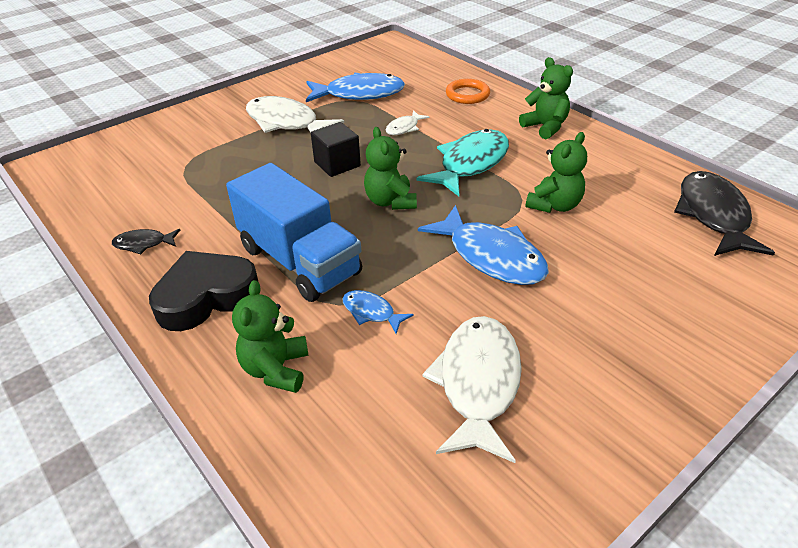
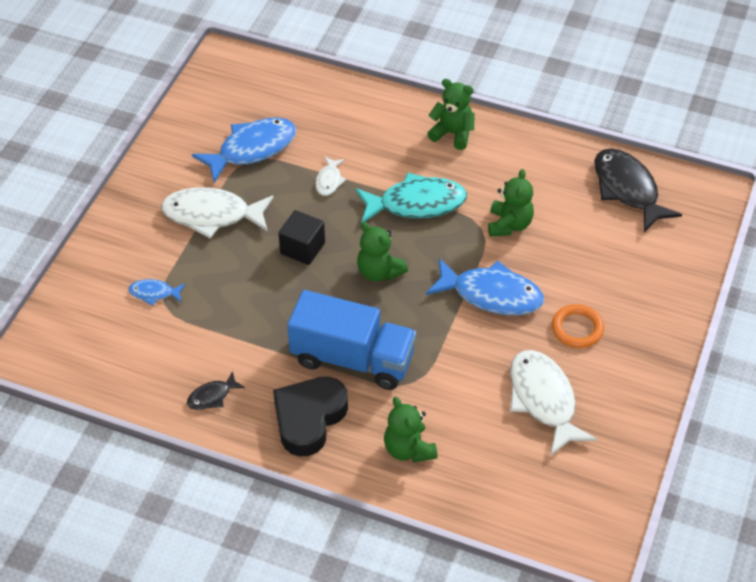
camera: 30 degrees left, 10 degrees up
blue fish [342,290,413,334] -> blue fish moved to [128,279,186,306]
turquoise fish [417,129,509,196] -> turquoise fish turned 75 degrees clockwise [355,172,467,223]
orange ring [446,79,490,104] -> orange ring moved to [552,304,604,348]

